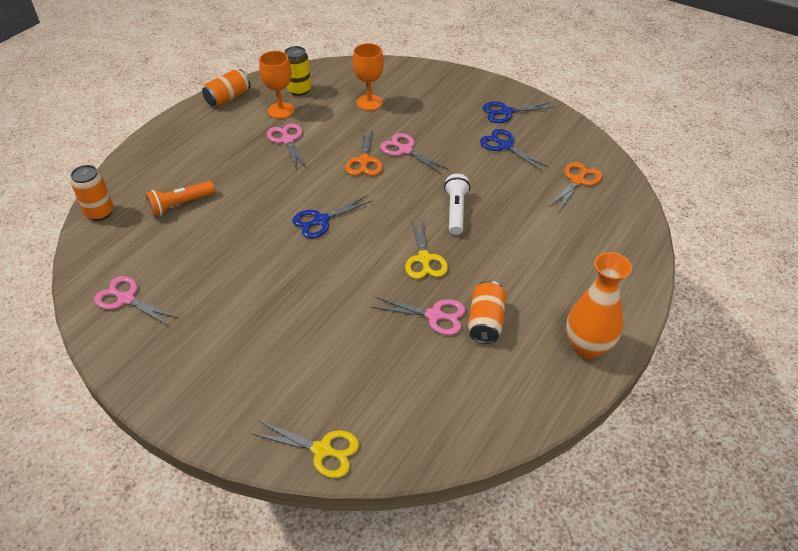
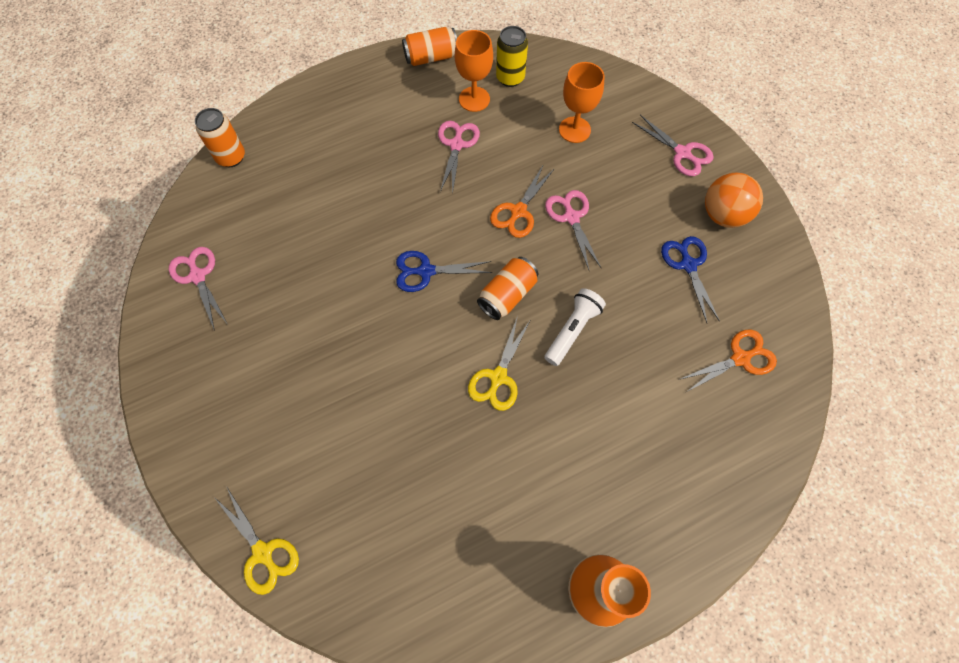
camera: 30 degrees right, 20 degrees up
orange flashlight [145,181,215,217] -> none
pink scissors [371,297,466,335] -> pink scissors moved to [632,115,714,176]
orange can [468,281,506,344] -> orange can moved to [477,257,538,320]
blue scissors [483,102,555,123] -> orange ball [705,173,763,228]

